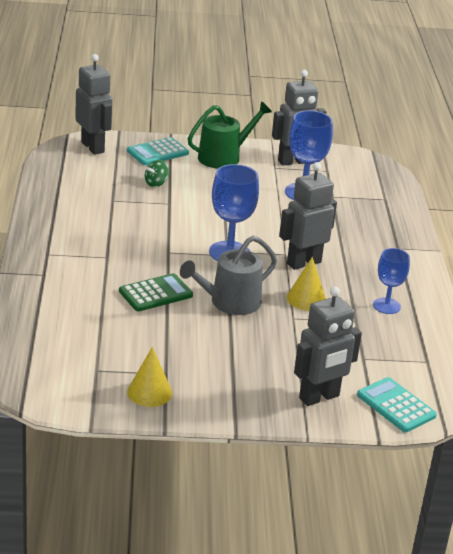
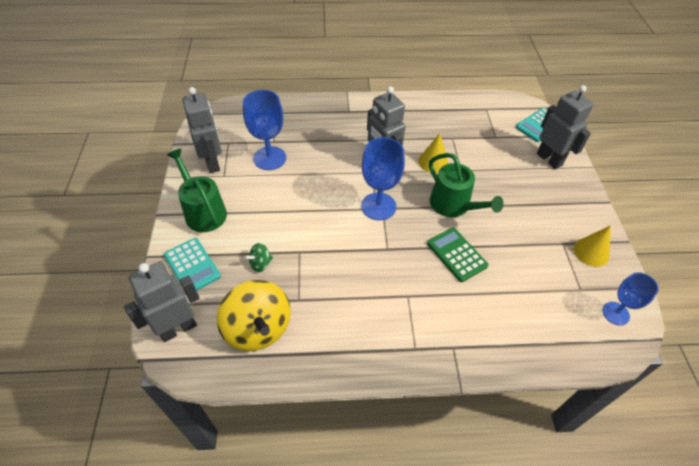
camera: 90 degrees left, 20 degrees up
green spinning top [145,160,169,187] -> green spinning top turned 105 degrees clockwise [244,243,273,272]
grey watering can [180,236,277,315] -> green watering can [429,153,504,217]
blue goblet [373,248,410,314] -> blue goblet moved to [602,272,659,326]
none -> yellow spinning top [217,280,291,351]

